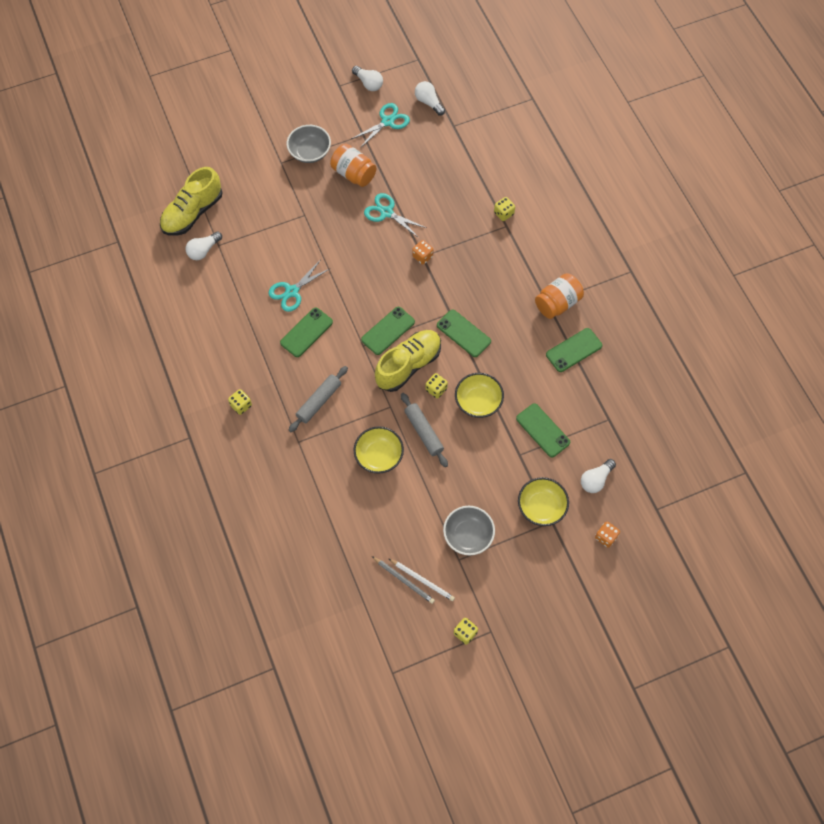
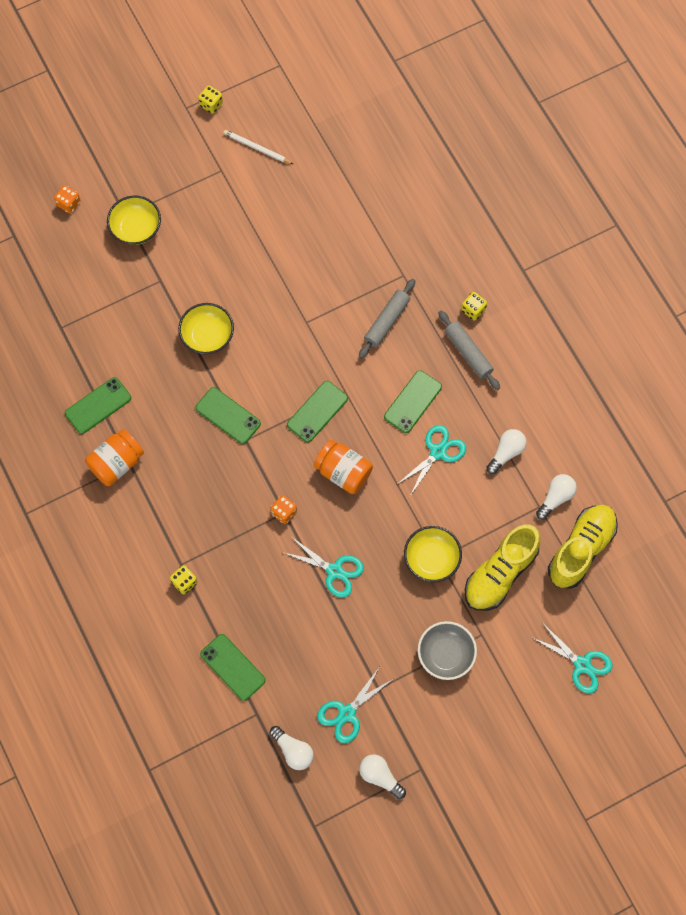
camera: 175 degrees right, 5 degrees up
orange jar [330,144,376,187] -> orange jar moved to [314,440,373,494]
yellow bowl [354,426,404,474] -> yellow bowl moved to [404,526,462,582]
grey pencil [372,556,435,604] -> none
yellow shoe [375,330,441,392] -> yellow shoe moved to [465,525,540,611]
grey rolling pin [401,393,448,467] -> grey rolling pin moved to [438,310,500,390]
yellow dice [425,373,448,399] -> none
grey bowl [443,506,495,555] -> none
green phone [516,403,570,457] -> green phone moved to [200,634,266,701]
white light bulb [581,459,616,493] -> white light bulb moved to [486,429,527,474]
none -> turquoise scissors [531,624,613,693]

